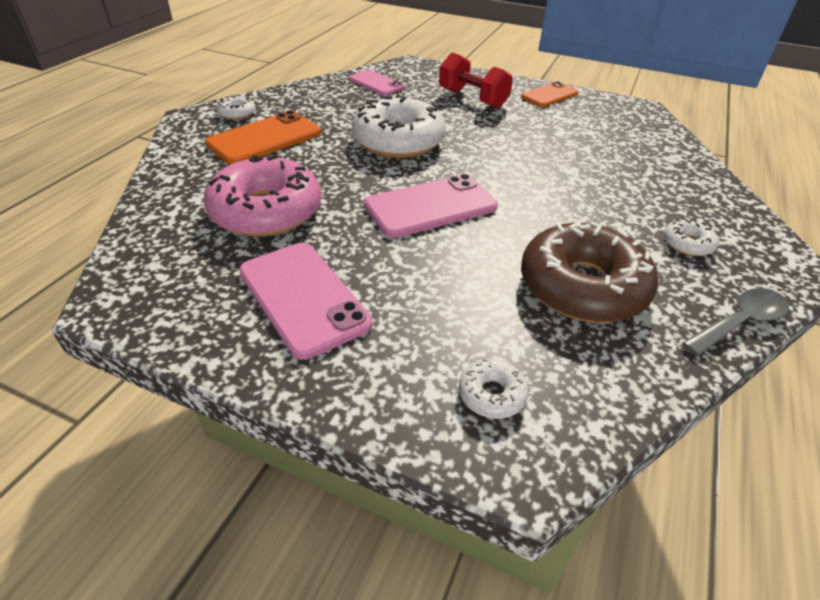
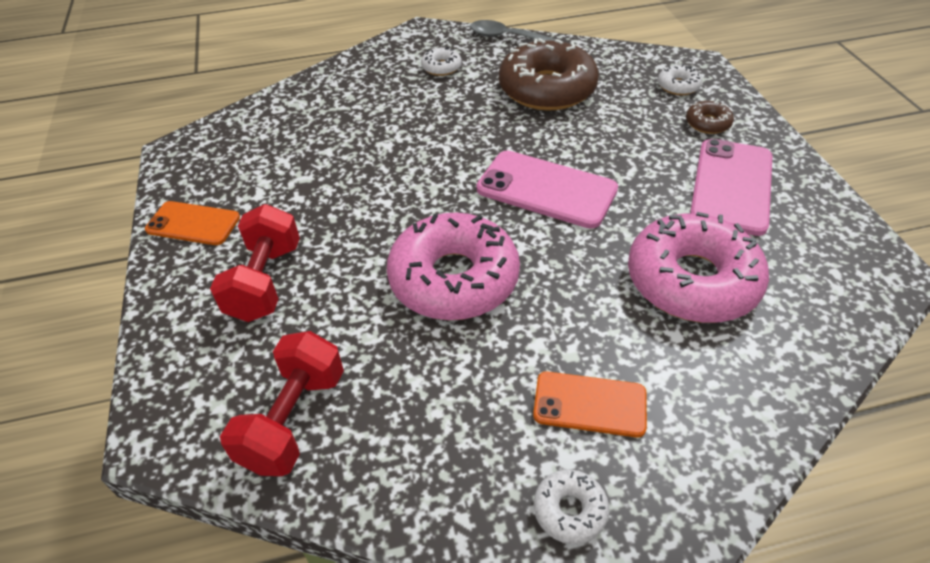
camera: 125 degrees left, 5 degrees up
orange phone [205,110,321,165] -> orange phone [533,371,647,438], size x0.64
pink phone [349,70,405,96] -> red dumbbell [220,331,344,476]
white donut [352,94,446,158] -> pink donut [387,213,520,320]
none -> brown donut [686,101,734,134]

